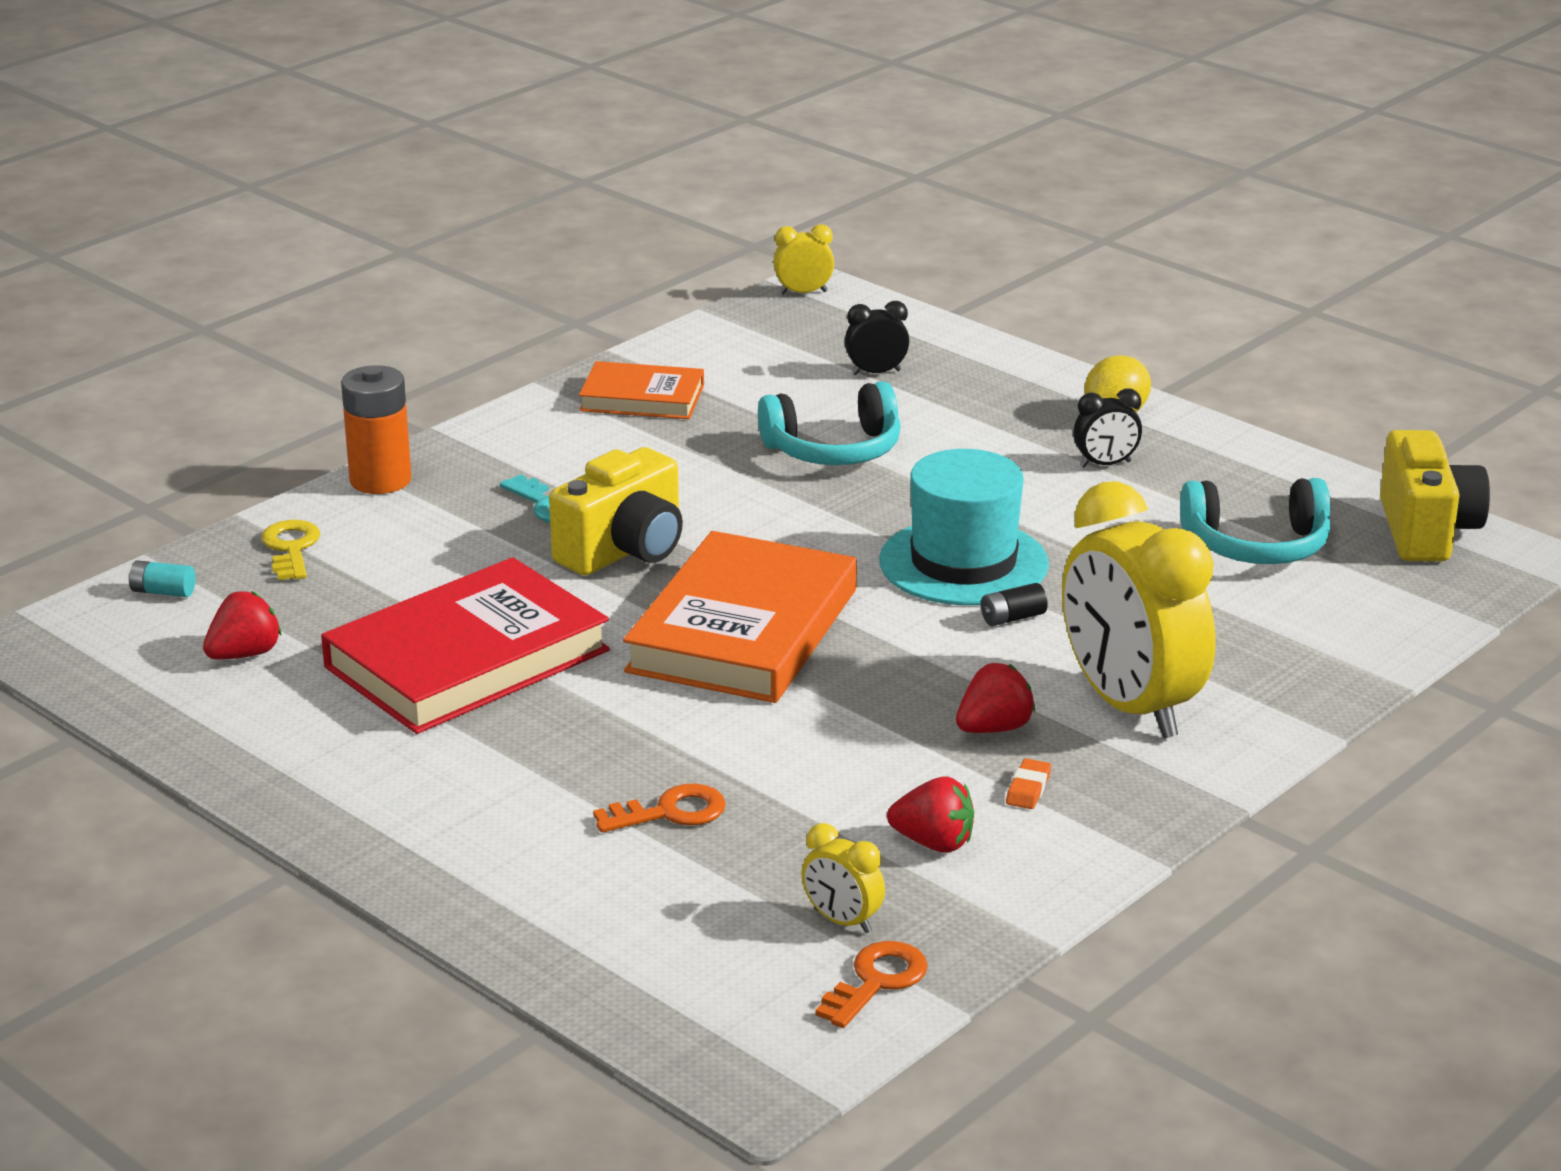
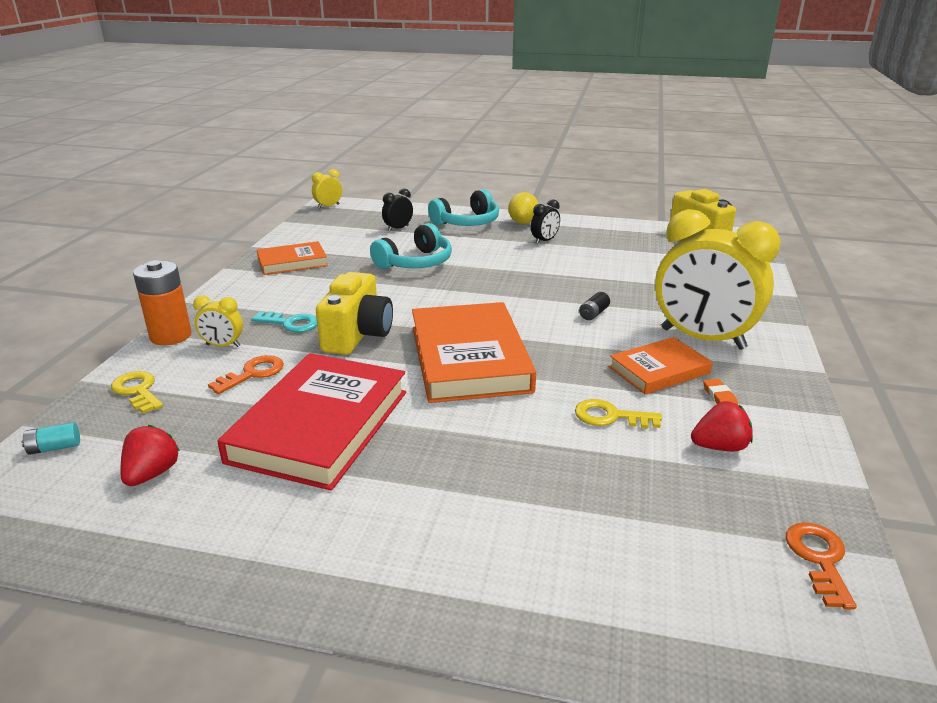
camera: 30 degrees left, 0 degrees up
orange key [593,784,726,833] -> orange key moved to [208,355,284,394]
yellow clock [801,823,885,933] -> yellow clock moved to [193,295,243,347]
turquoise hat [879,449,1049,605] -> none
red strawberry [956,663,1035,733] -> orange book [609,337,713,394]
turquoise headphones [1180,478,1331,564] -> turquoise headphones moved to [428,189,499,226]
none -> yellow key [575,399,662,429]

